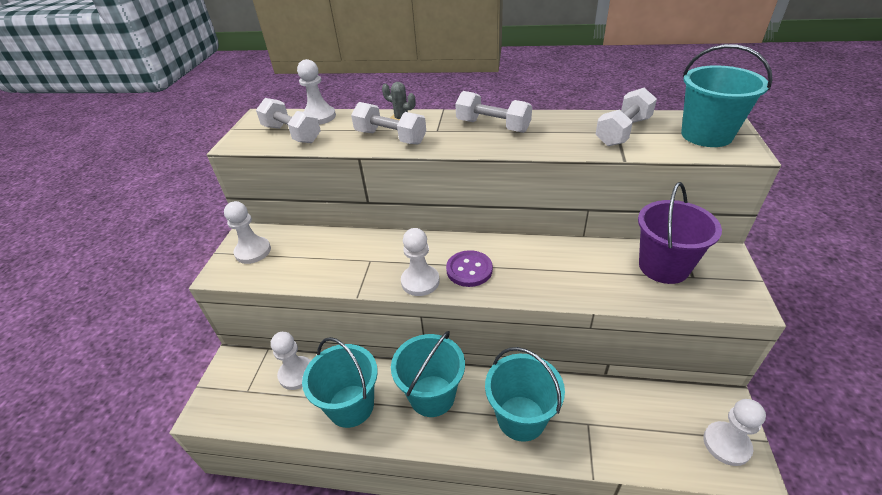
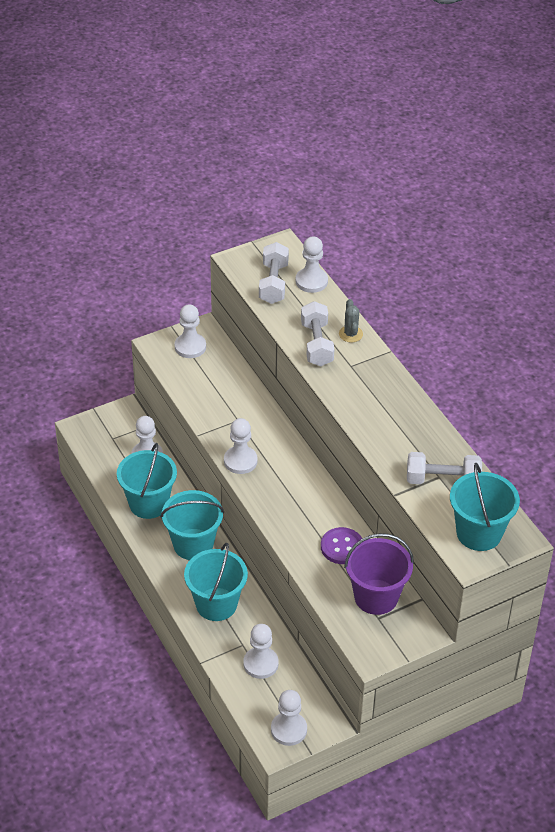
camera: 50 degrees right, 5 degrees up
purple button [446,250,493,287] -> purple button moved to [321,527,362,564]
white dumbbell [455,91,532,133] -> none
none -> white pawn [243,624,279,679]

